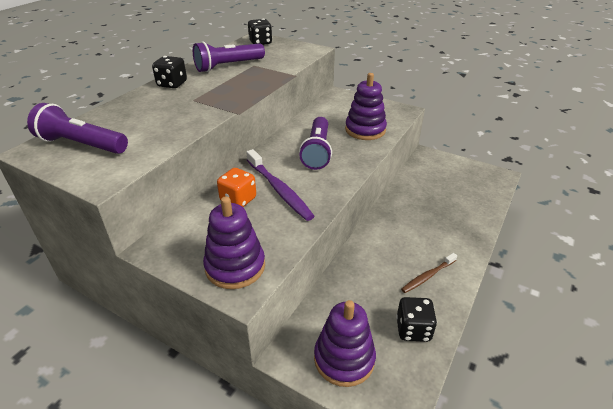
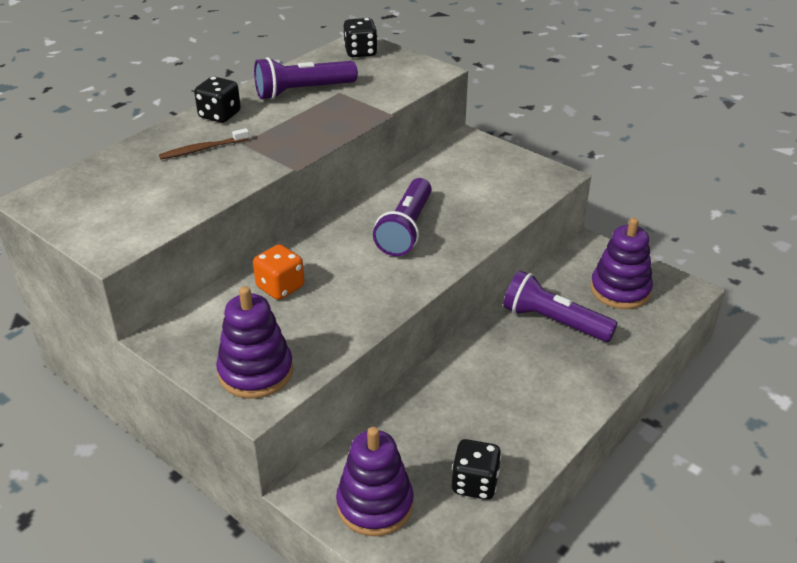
camera: 10 degrees right, 0 degrees up
purple flashlight [27,103,128,154] -> purple flashlight moved to [503,270,618,342]
purple toothbrush [246,149,315,221] -> none
purple stacking toy [345,73,387,140] -> purple stacking toy moved to [591,218,653,309]
brown toothbrush [401,253,457,293] -> brown toothbrush moved to [159,128,249,159]

